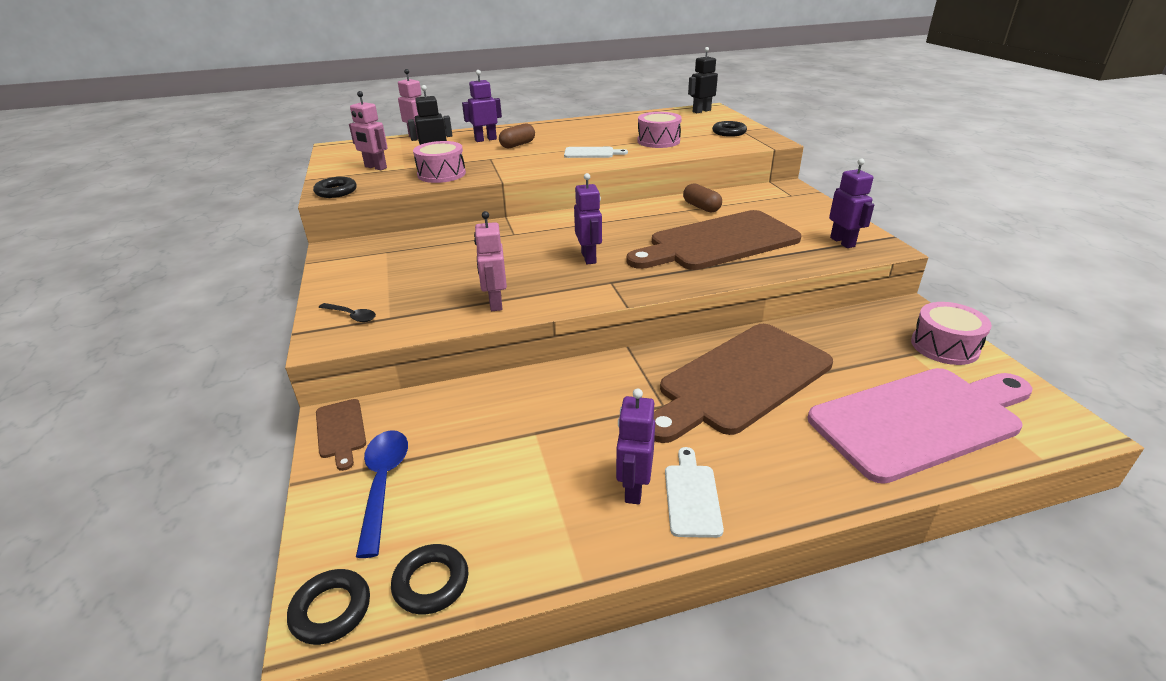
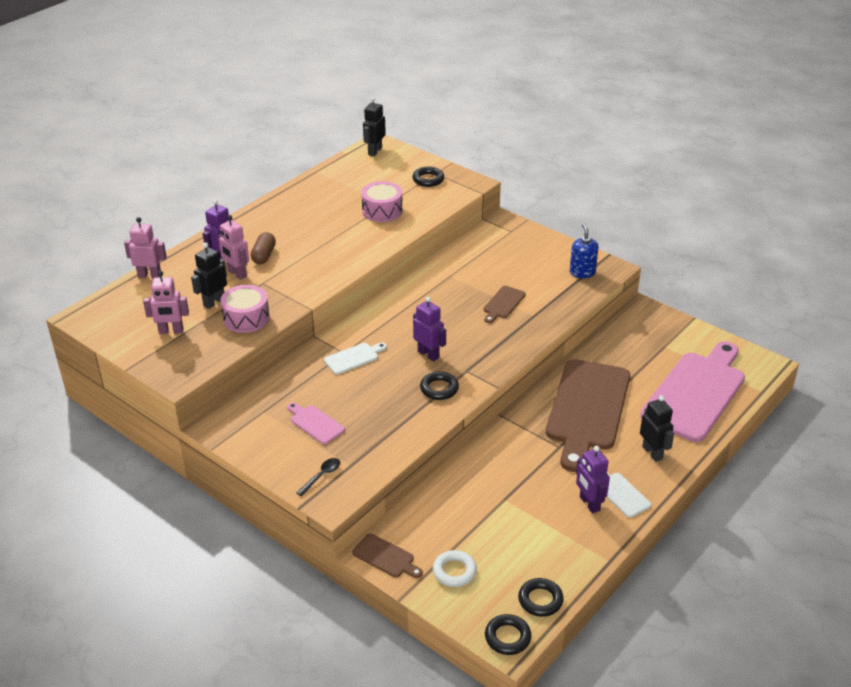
camera: 35 degrees left, 5 degrees up
black ring [313,177,357,198] -> black ring moved to [420,371,459,400]
black spoon [318,303,376,322] -> black spoon turned 45 degrees counterclockwise [297,458,340,496]
blue spoon [356,430,408,558] -> white ring [433,550,477,587]
pink robot [474,211,507,311] -> pink robot moved to [218,215,249,280]
white cutting board [564,147,628,158] -> white cutting board moved to [324,343,387,375]
brown cutting board [626,210,802,270] -> brown cutting board [484,286,526,323], size x0.42
brown capsule [683,183,722,213] -> none
purple robot [829,158,874,248] -> blue soap dispenser [570,224,599,278]
pink drum [911,302,992,365] -> none
none -> pink cutting board [287,402,345,444]
none -> black robot [640,396,674,462]

